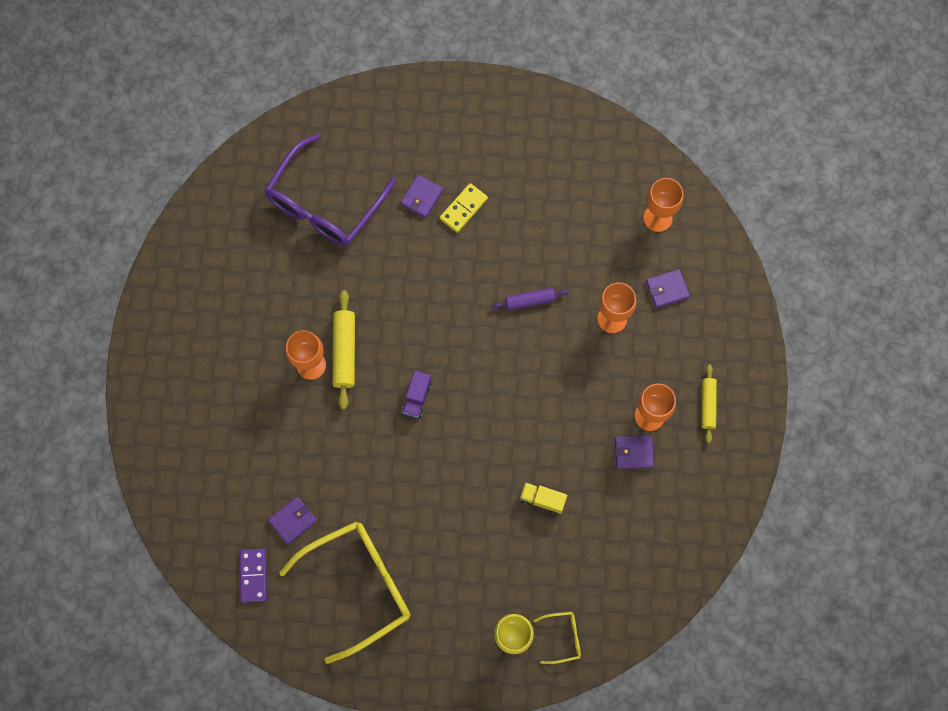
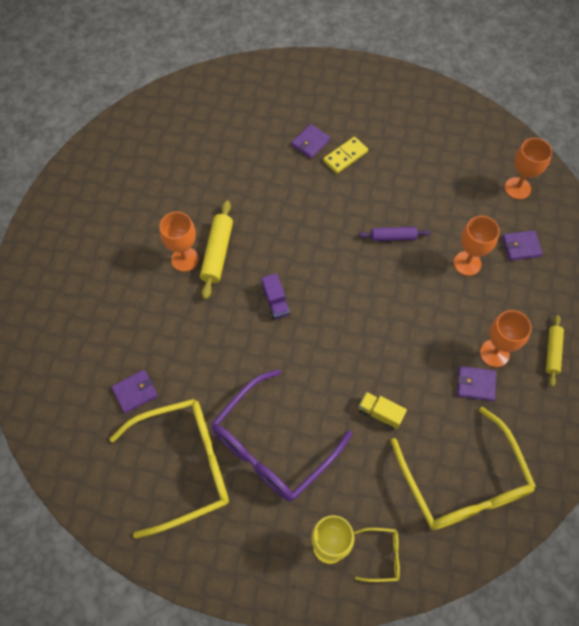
camera: 10 degrees right, 10 degrees down
purple domino [240,549,267,603] -> none
purple glasses [264,133,396,246] -> purple glasses moved to [211,369,352,502]
purple truck [402,371,432,419] -> purple truck turned 45 degrees counterclockwise [261,273,290,320]
none -> yellow glasses [391,407,536,530]

